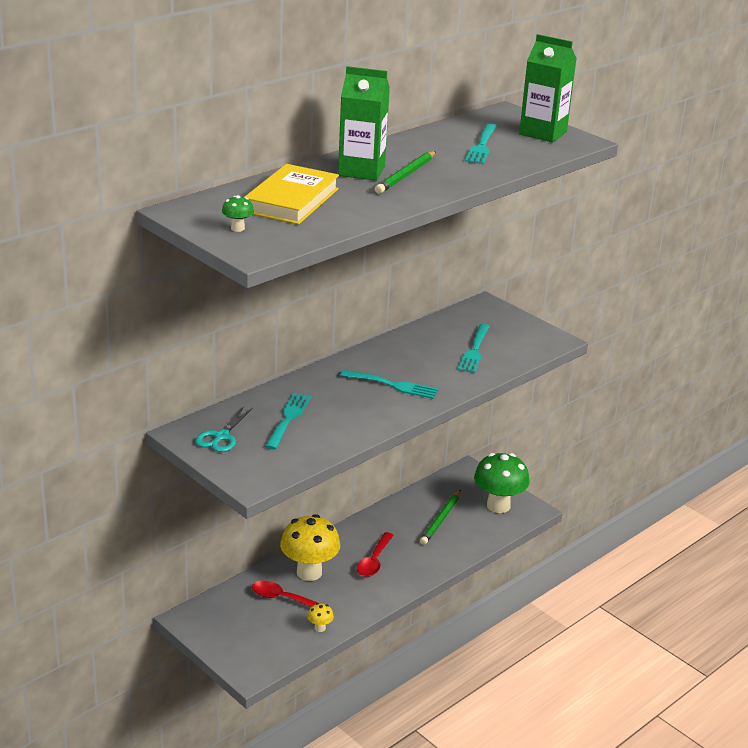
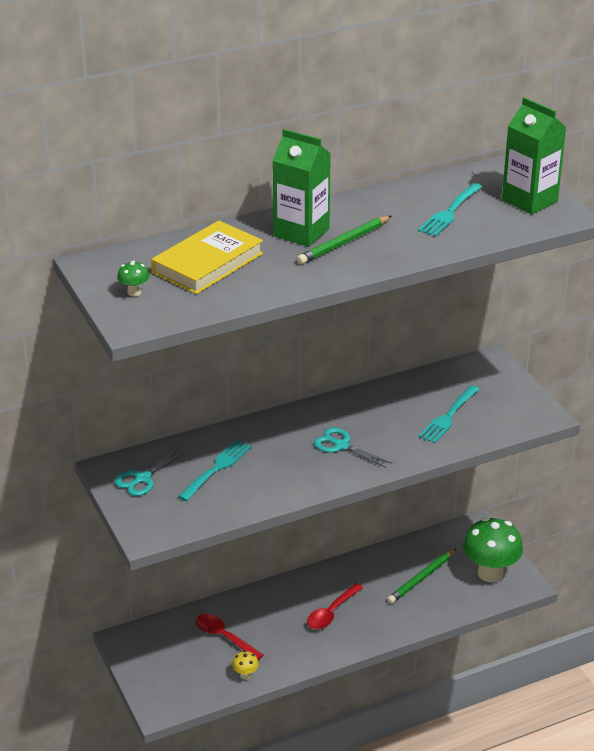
camera: 20 degrees right, 5 degrees up
yellow mushroom [280,514,340,581] -> none
turquoise fork [340,370,438,399] -> turquoise scissors [314,428,393,468]

